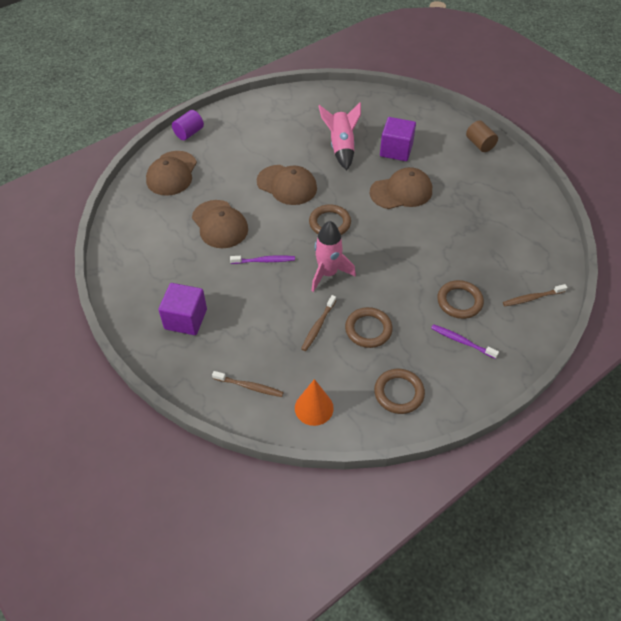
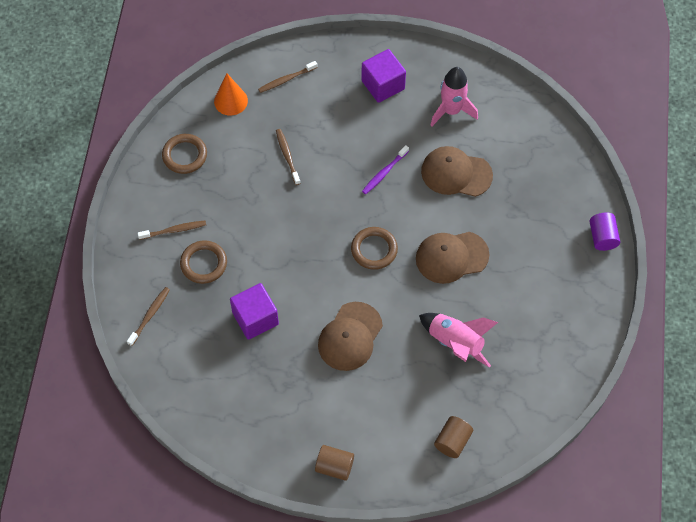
camera: 135 degrees right, 10 degrees up
brown cap [146,151,197,196] -> none
pink rocket [312,221,356,292] -> pink rocket moved to [431,67,478,126]
brown ring [345,307,393,348] -> none
purple cube [380,117,416,161] -> purple cube moved to [230,283,279,340]
purple toothbrush [431,324,499,359] -> brown toothbrush [138,221,206,240]
none -> brown cylinder [434,416,473,458]

